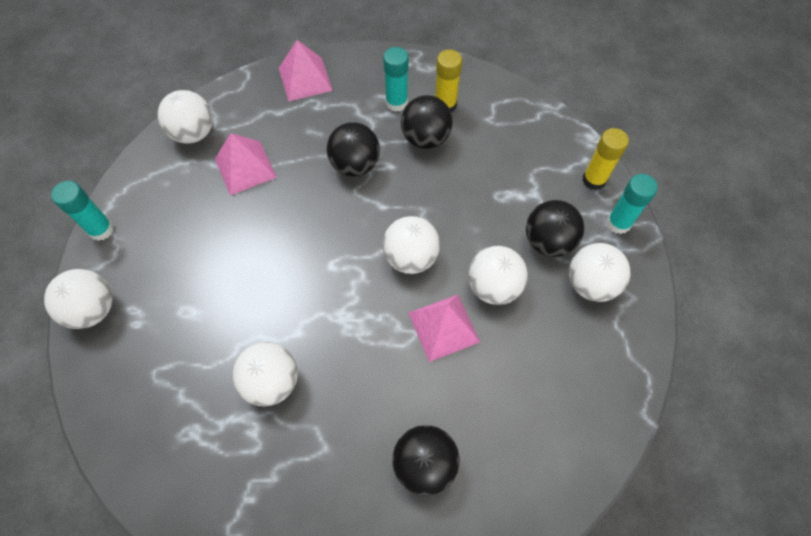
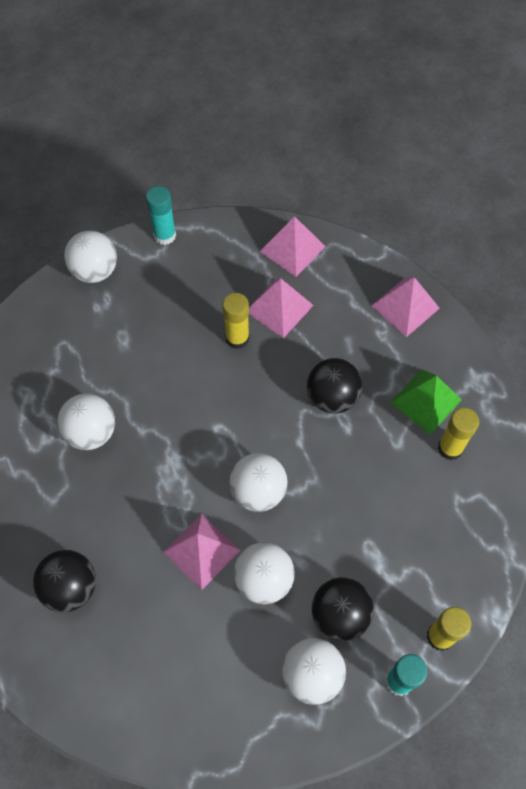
camera: 65 degrees right, 0 degrees up
white ball [158,90,213,144] -> pink pyramid [260,216,326,277]
turquoise glue stick [383,47,409,112] -> green pyramid [390,369,462,435]
black ball [401,95,453,149] -> none
none -> yellow glue stick [222,293,249,349]

